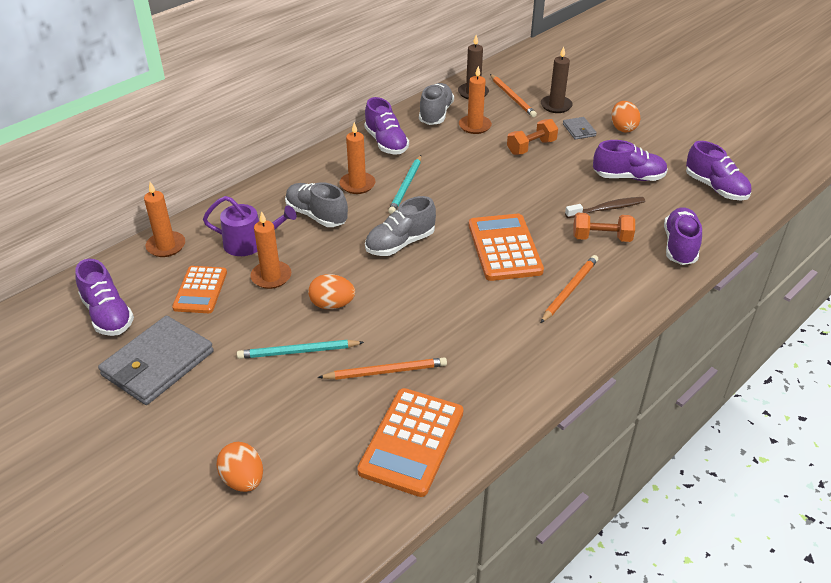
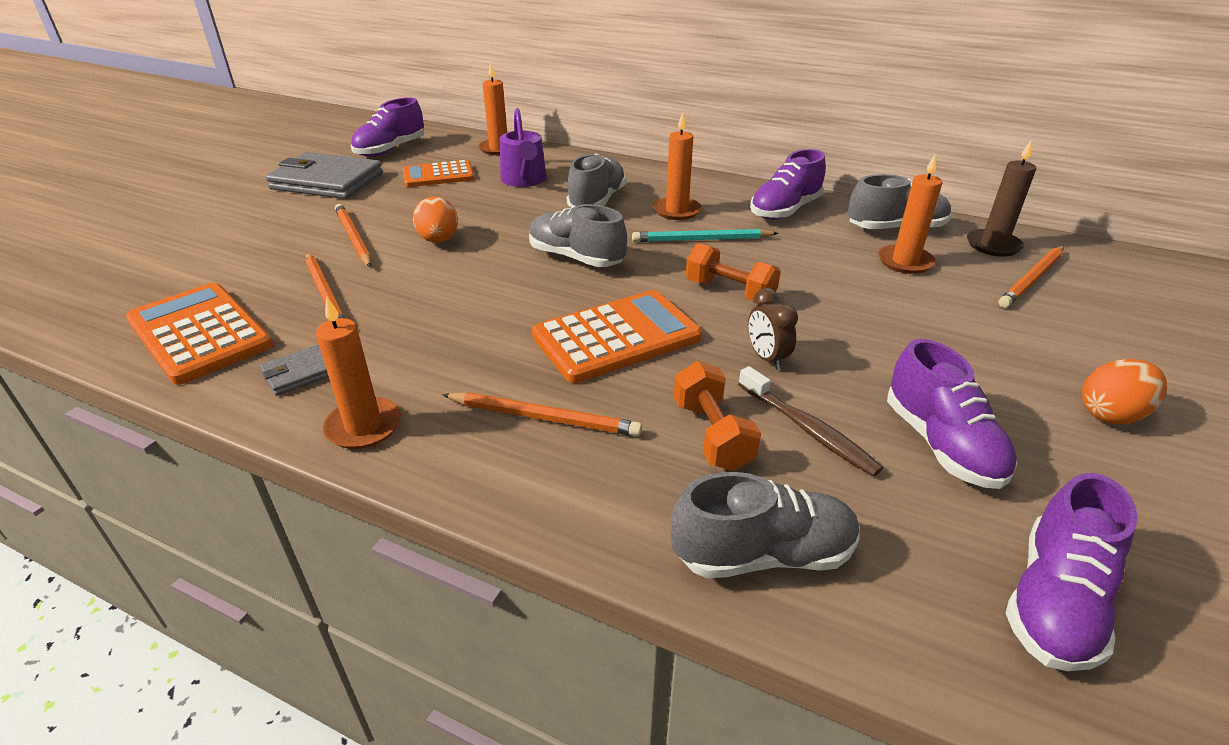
camera: 70 degrees right, 5 degrees down
orange egg [216,442,263,492] -> none
turquoise pencil [237,340,364,359] -> orange pencil [335,204,372,267]
orange candle [250,211,291,289] -> orange candle moved to [316,297,401,449]
orange calculator [357,388,464,497] -> orange calculator turned 45 degrees clockwise [126,283,273,385]
orange dumbbell [507,119,558,155] -> orange dumbbell moved to [686,243,781,304]
brown candle [541,47,573,113] -> none
grey wallet [563,117,597,140] -> grey wallet moved to [260,344,329,396]
purple shoe [664,207,702,265] -> grey shoe [671,472,860,578]
none -> brown clock [748,288,798,370]

